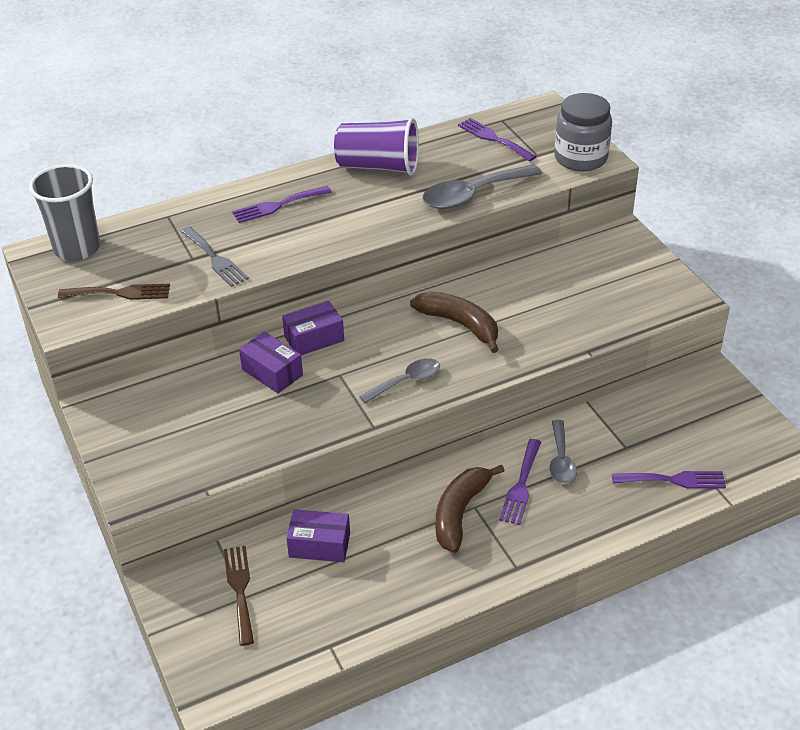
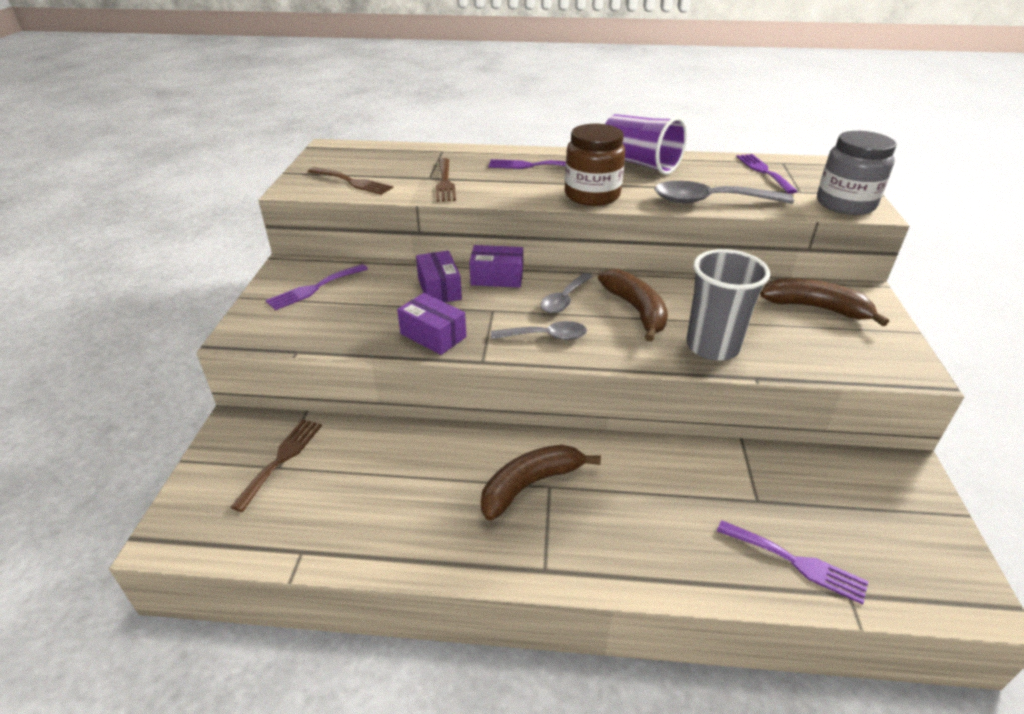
camera: 30 degrees right, 5 degrees down
grey cup [29,164,100,261] -> grey cup moved to [686,249,770,361]
grey fork [180,226,249,287] -> brown fork [436,158,456,202]
purple box [286,509,350,562] -> purple box moved to [397,293,466,355]
purple fork [499,439,541,525] -> purple fork moved to [266,264,368,310]
grey spoon [549,420,577,484] -> grey spoon moved to [540,273,593,313]
none -> brown jar [565,124,625,206]
none -> brown banana [760,278,889,326]

